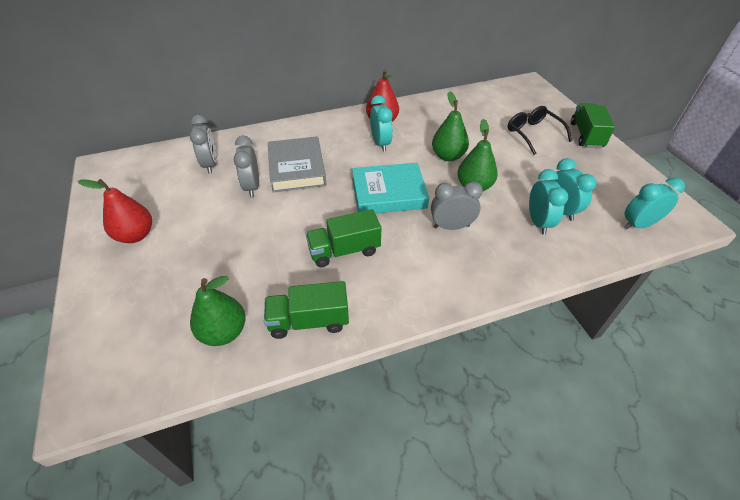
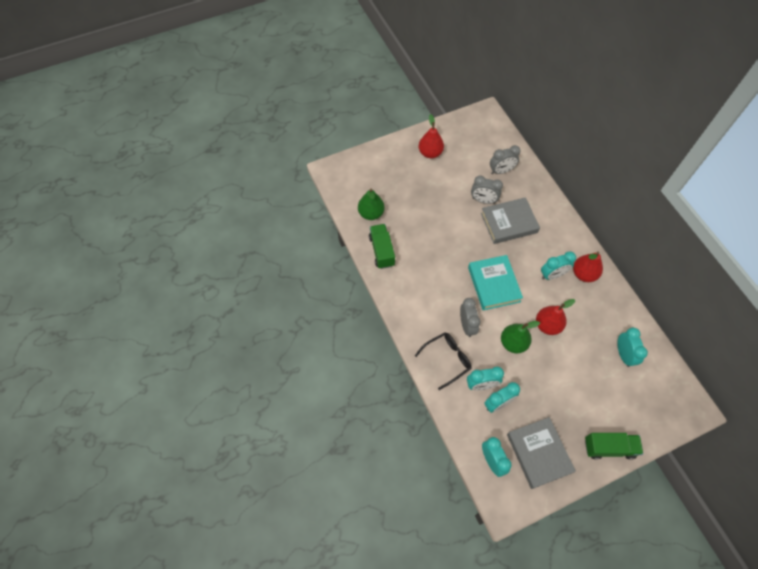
camera: 85 degrees right, 15 degrees up
grey clock [234,136,259,197] -> grey clock turned 150 degrees counterclockwise [471,175,503,204]
green truck [305,209,381,267] -> none
green pear [432,91,469,161] -> red pear [536,299,575,335]
black glasses [508,106,572,155] -> black glasses moved to [415,332,472,390]
none -> grey book [507,417,576,489]
none -> turquoise clock [617,328,648,367]

